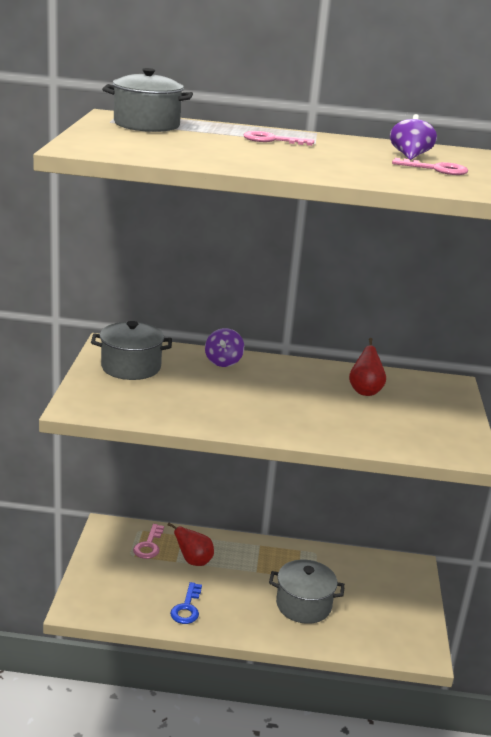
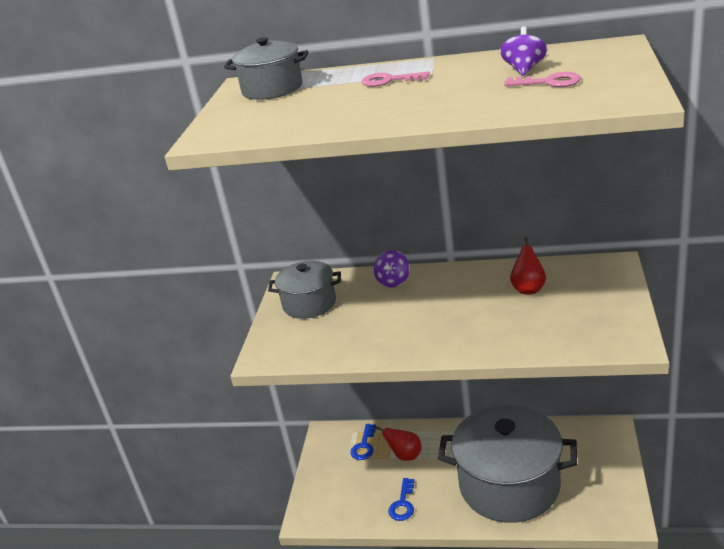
camera: 10 degrees right, 5 degrees up
pink key [133,524,164,559] -> blue key [350,424,376,460]
grey pot [269,560,345,624] -> grey pot [438,405,577,523], size x1.92

